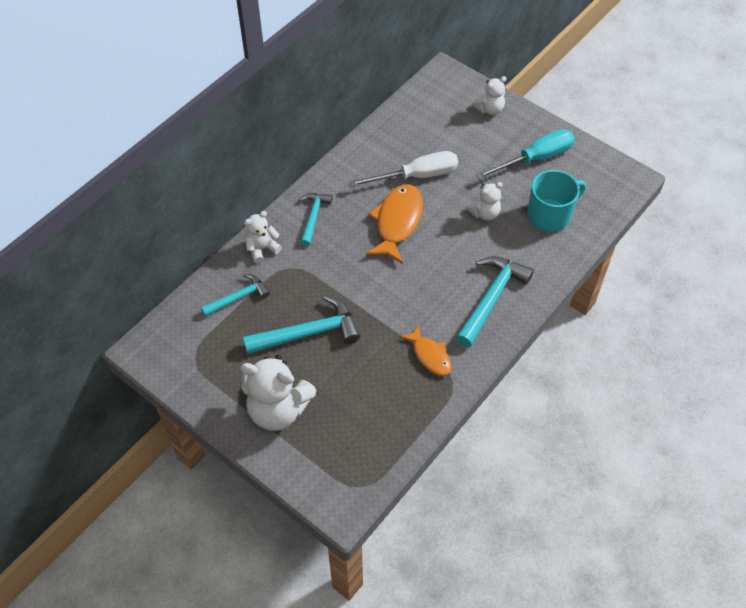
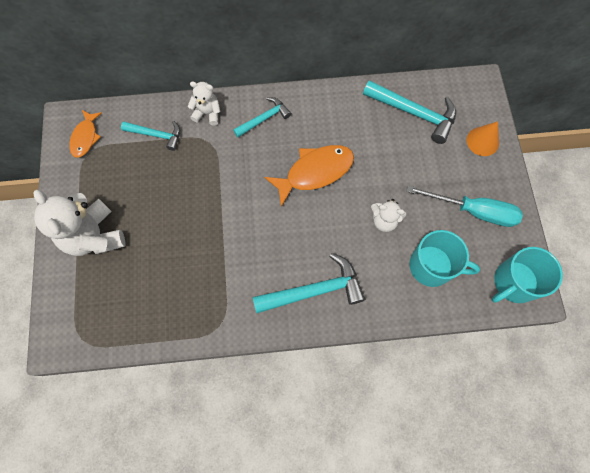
camera: 45 degrees right, 15 degrees up
turquoise hammer [243,295,360,354] -> turquoise hammer moved to [363,80,456,144]
white screwdriver [348,151,458,187] -> none
orange fish [400,325,452,376] -> orange fish moved to [69,110,102,158]
white teddy bear [472,76,506,115] -> orange cone [466,121,499,156]
none -> turquoise mug [492,247,563,303]

